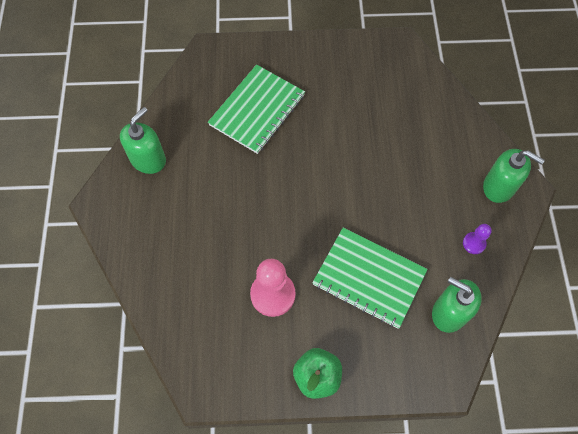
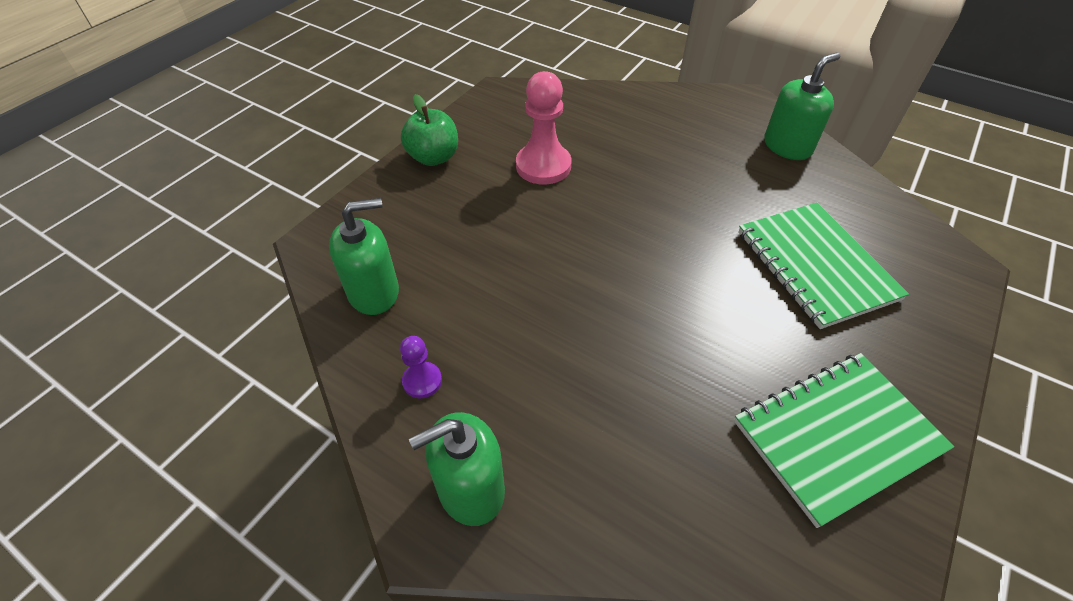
camera: 125 degrees right, 15 degrees down
green soap dispenser [120,107,166,174] -> green soap dispenser turned 105 degrees counterclockwise [764,52,840,160]
green notebook [312,228,428,328] -> green notebook moved to [734,353,954,528]

